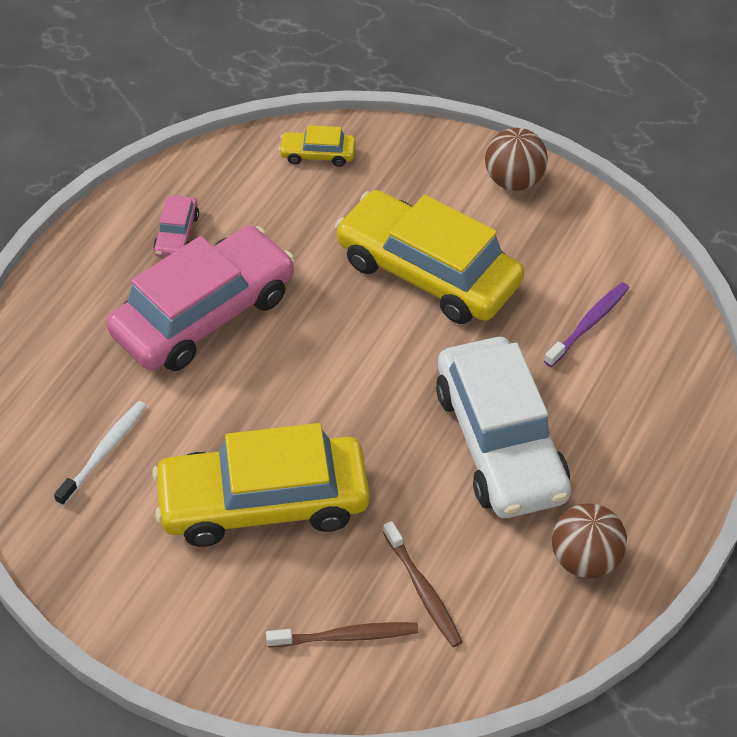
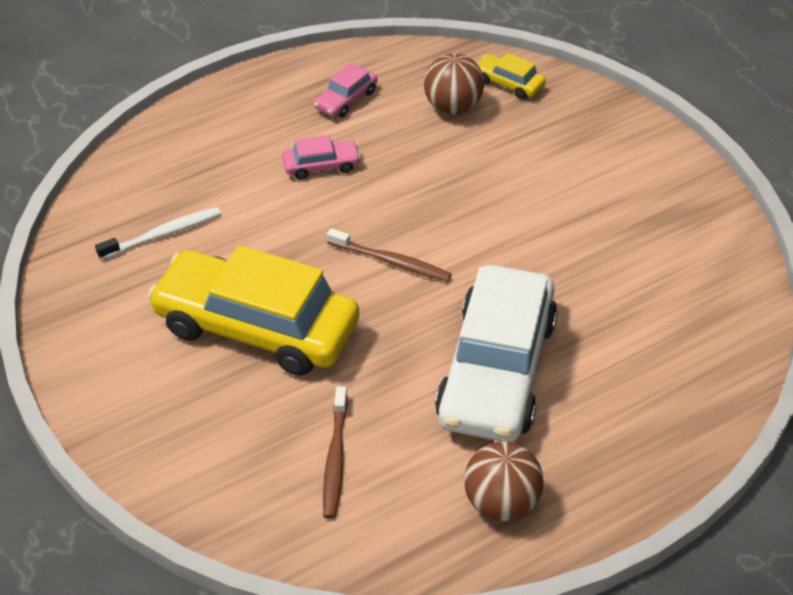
camera: 30 degrees right, 5 degrees down
pink car [107,226,295,371] -> pink car [282,135,361,180], size x0.42
brown toothbrush [266,622,418,648] -> brown toothbrush moved to [327,228,452,282]
yellow car [335,190,524,324] -> none
brown ball [485,128,548,191] -> brown ball moved to [424,53,484,114]
purple toothbrush [544,282,629,367] -> none

